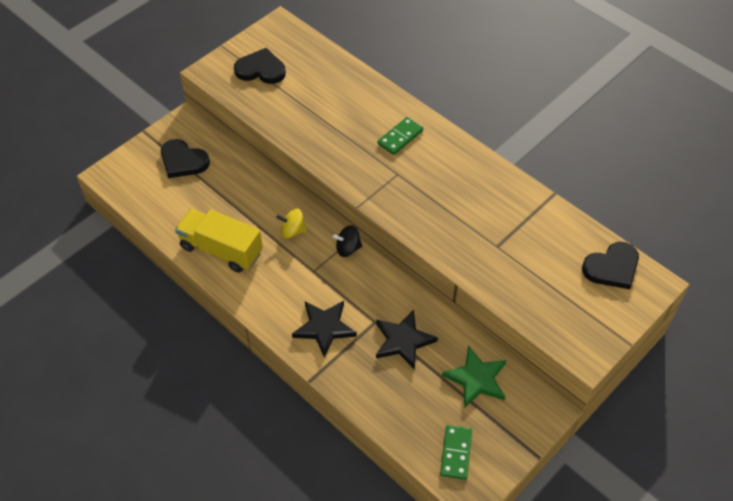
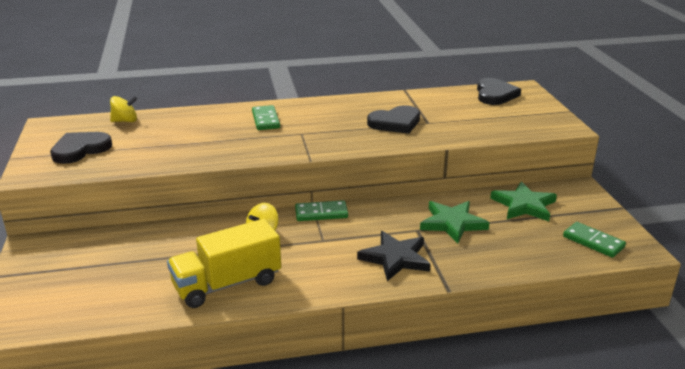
camera: 55 degrees left, 25 degrees down
black heart [161,139,210,178] -> black heart moved to [367,105,420,134]
black spinning top [333,225,362,257] -> green domino [295,200,348,221]
black star [376,310,438,370] -> green star [420,201,490,244]
none -> yellow spinning top [110,96,138,122]

